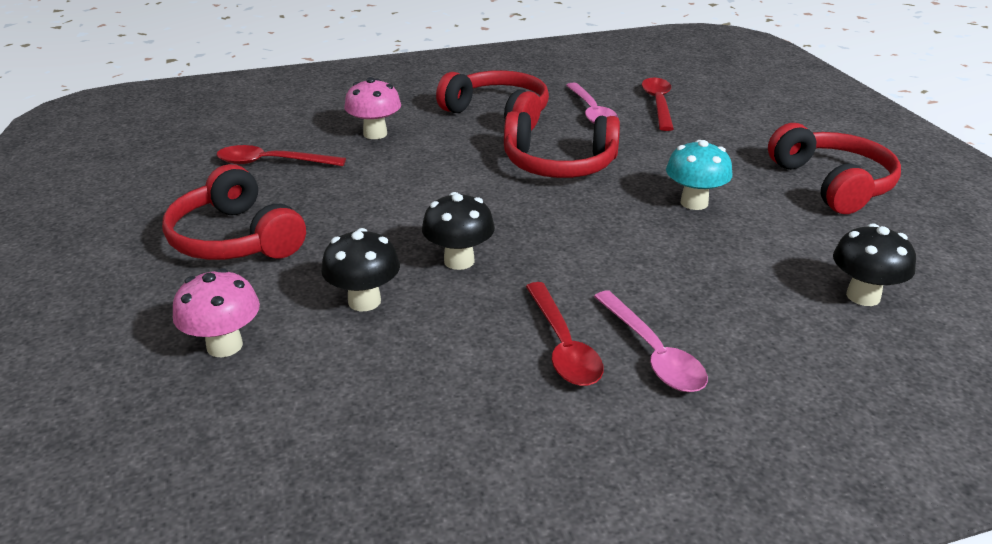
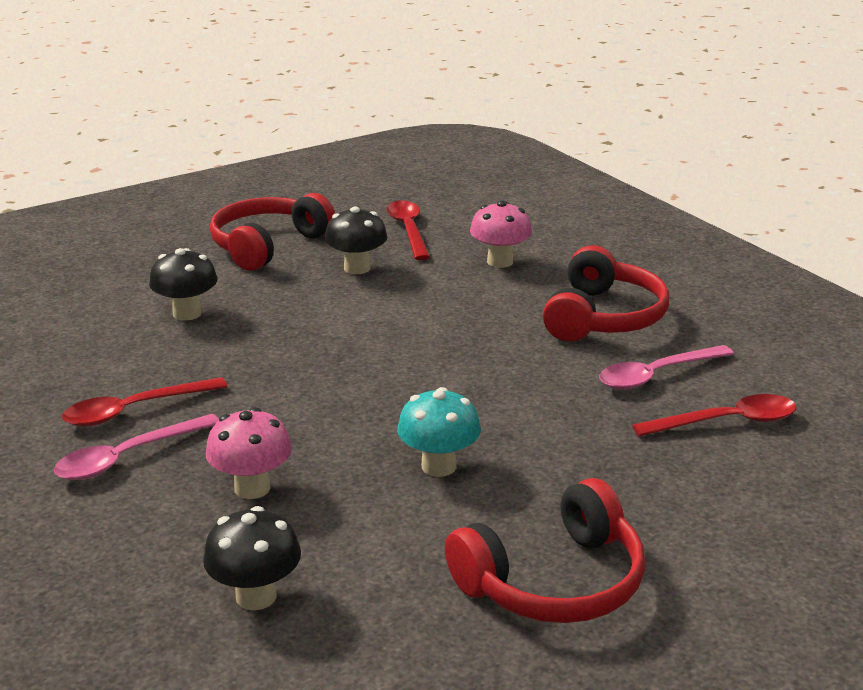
camera: 75 degrees right, 5 degrees down
pink mushroom [173,268,260,357] -> pink mushroom moved to [206,407,292,499]
black mushroom [422,192,495,270] -> black mushroom moved to [325,207,387,274]
red headphones [504,111,620,178] -> none

